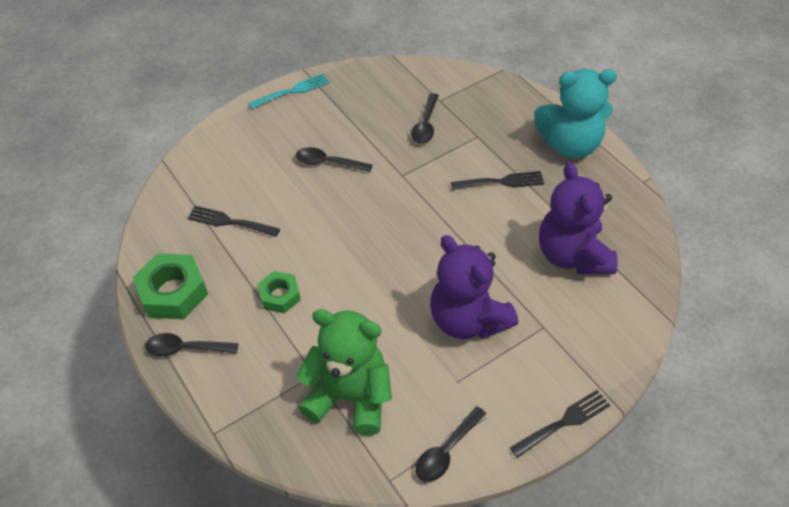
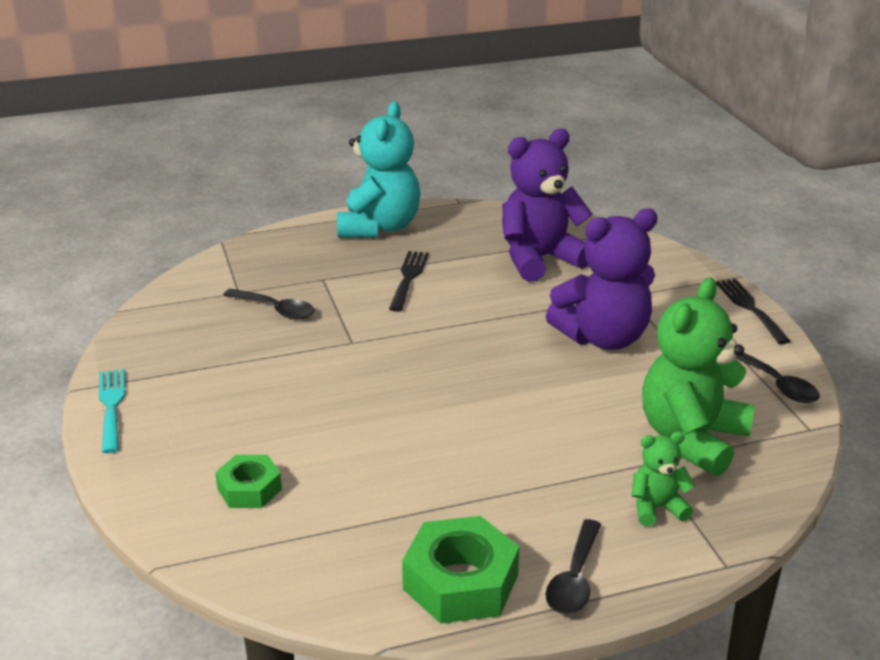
camera: 75 degrees left, 20 degrees down
black fork [188,206,280,237] -> none
green nut [258,271,301,313] -> green nut moved to [215,455,282,508]
black spoon [296,147,373,172] -> none
purple teddy bear [539,162,618,274] -> purple teddy bear turned 150 degrees clockwise [502,129,592,282]
none -> green teddy bear [631,432,695,526]

